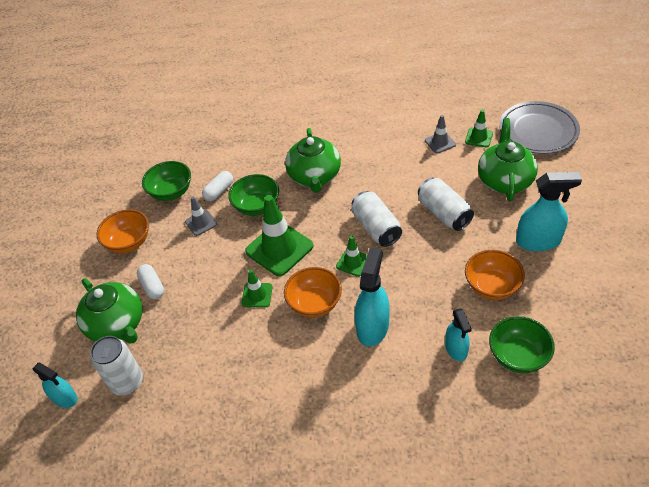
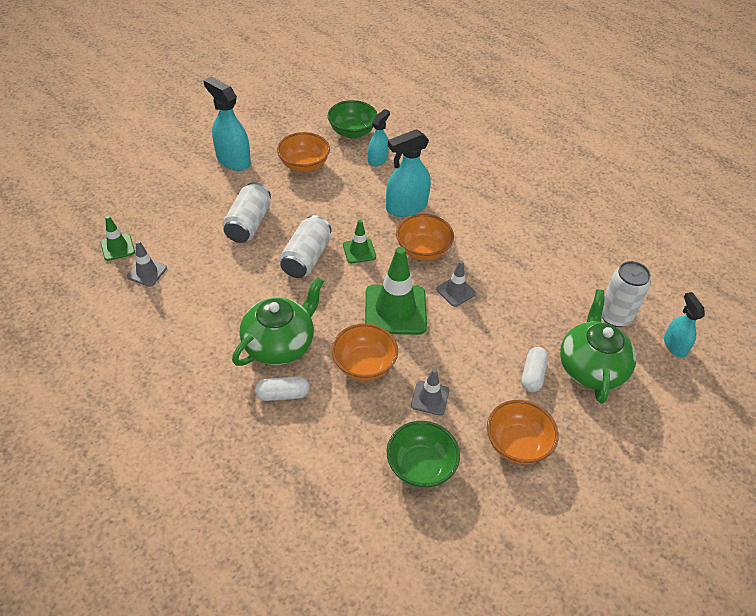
camera: 140 degrees left, 0 degrees up
white capsule [202,171,233,201] -> white capsule moved to [255,376,309,401]
green bowl [228,174,279,216] -> orange bowl [332,323,398,381]
green traffic cone [241,269,273,308] -> grey traffic cone [436,260,476,307]
green teapot [478,118,538,202] -> none
grey plate [499,101,580,154] -> none

